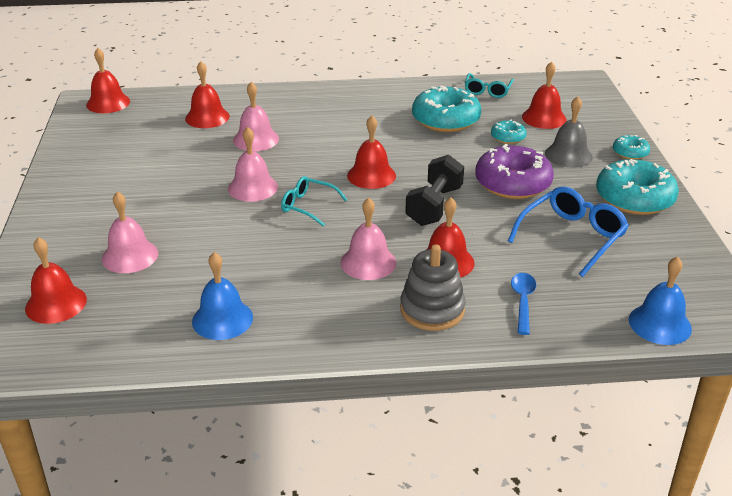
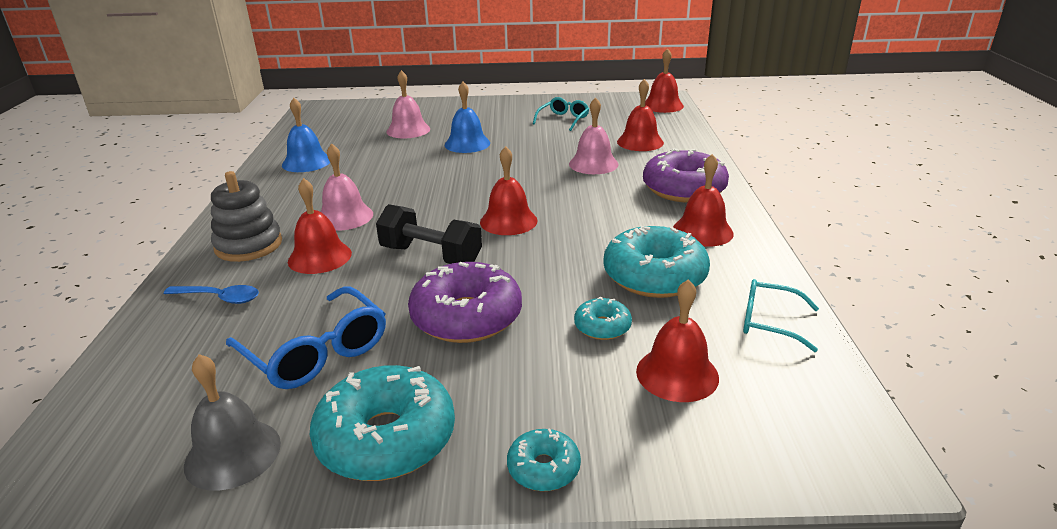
camera: 95 degrees right, 5 degrees down
red bell [25,237,87,324] -> red bell moved to [673,154,734,247]
pink bell [228,127,278,202] -> none
turquoise glasses [281,176,348,227] -> turquoise glasses moved to [533,97,589,131]
grey bell [545,96,593,168] -> grey bell moved to [184,354,281,491]
blue bell [629,256,692,345] -> blue bell moved to [445,82,490,153]
none -> purple donut [643,148,729,202]

